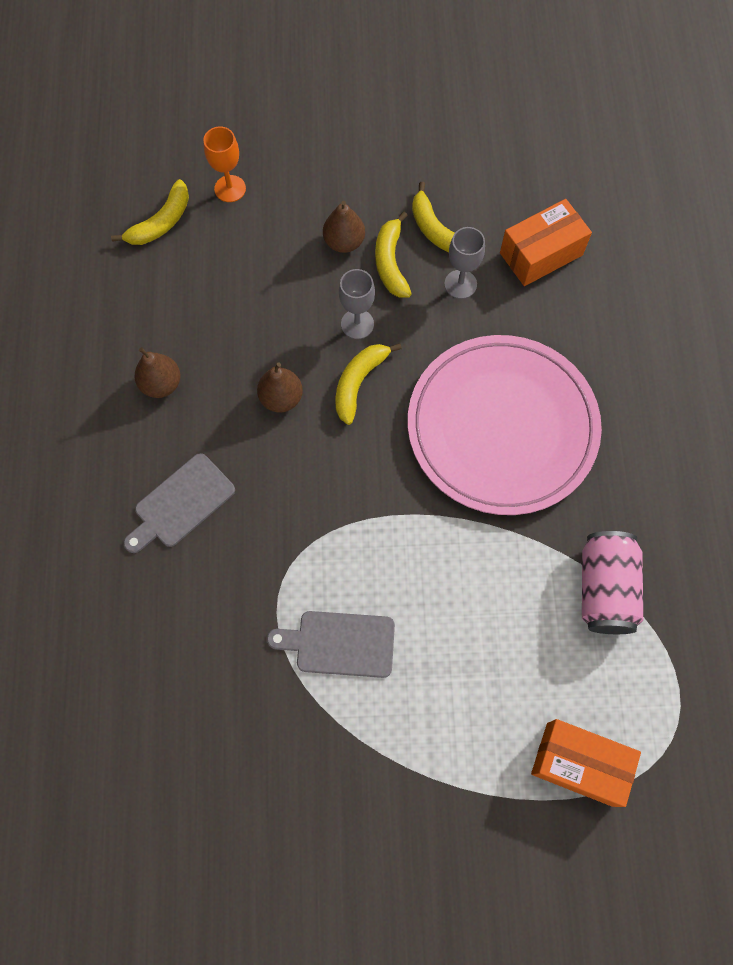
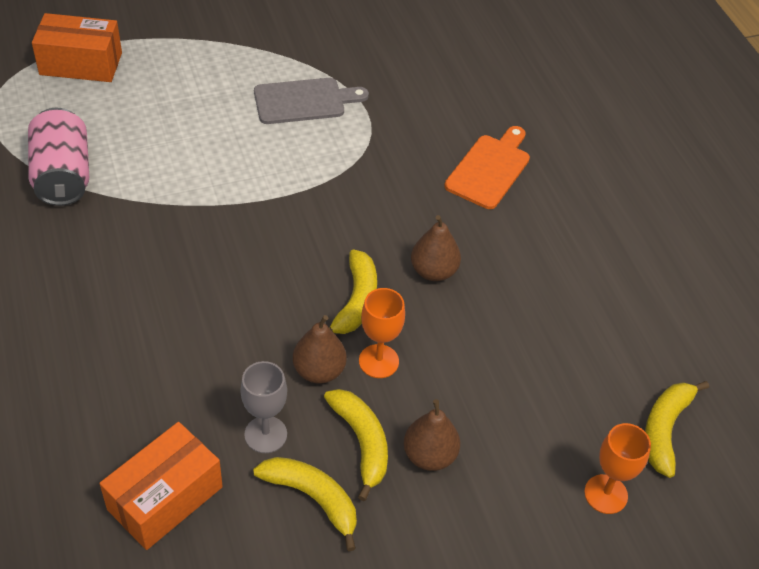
camera: 160 degrees right, 20 degrees down
grey cutting board [124,453,235,553] -> orange cutting board [444,126,530,209]
brown pear [135,347,180,398] -> brown pear moved to [293,315,347,384]
grey goblet [339,269,375,339] -> orange goblet [359,288,405,378]
pink plate [408,335,602,515] -> none

